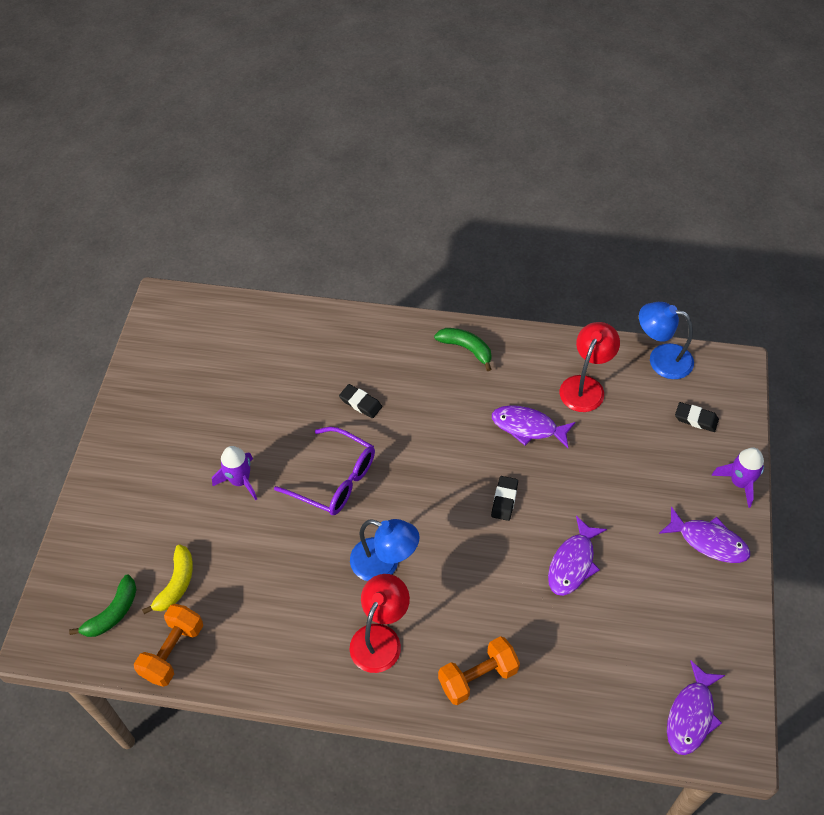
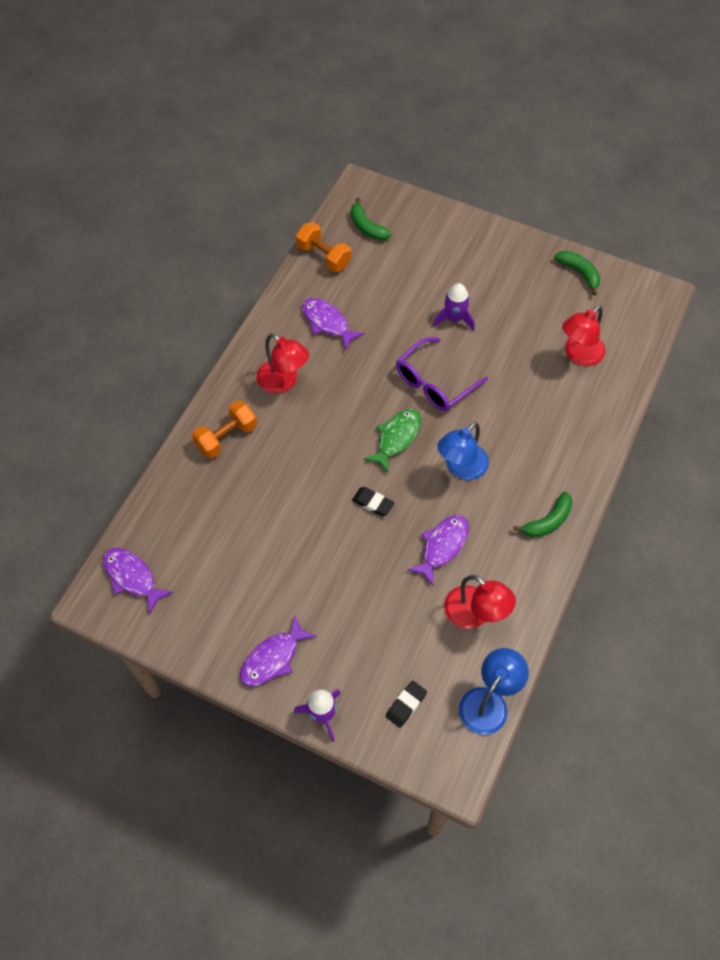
camera: 105 degrees right, 5 degrees up
yellow banana [142,544,193,614] -> none
black eraser [339,384,382,418] -> none
blue lamp [350,519,420,581] -> blue lamp moved to [437,422,489,480]
orange dumbbell [438,636,520,705] -> orange dumbbell turned 60 degrees clockwise [192,400,257,459]
purple fish [548,516,607,596] -> purple fish moved to [302,298,365,350]
none -> green fish [364,409,421,473]
none -> green banana [554,251,600,295]
none -> red lamp [562,305,605,366]

